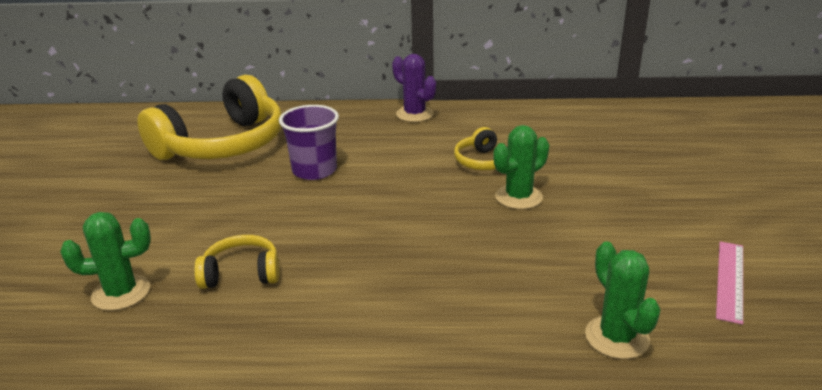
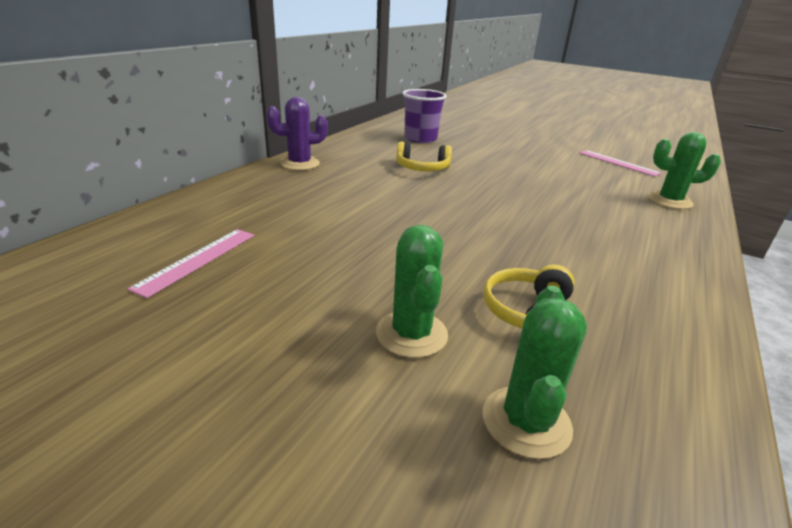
camera: 65 degrees left, 0 degrees up
yellow headphones [137,75,282,160] -> pink ruler [128,229,254,298]
purple cup [279,105,339,180] -> purple cup moved to [402,89,447,143]
green cactus [494,125,549,209] -> green cactus moved to [376,225,448,358]

